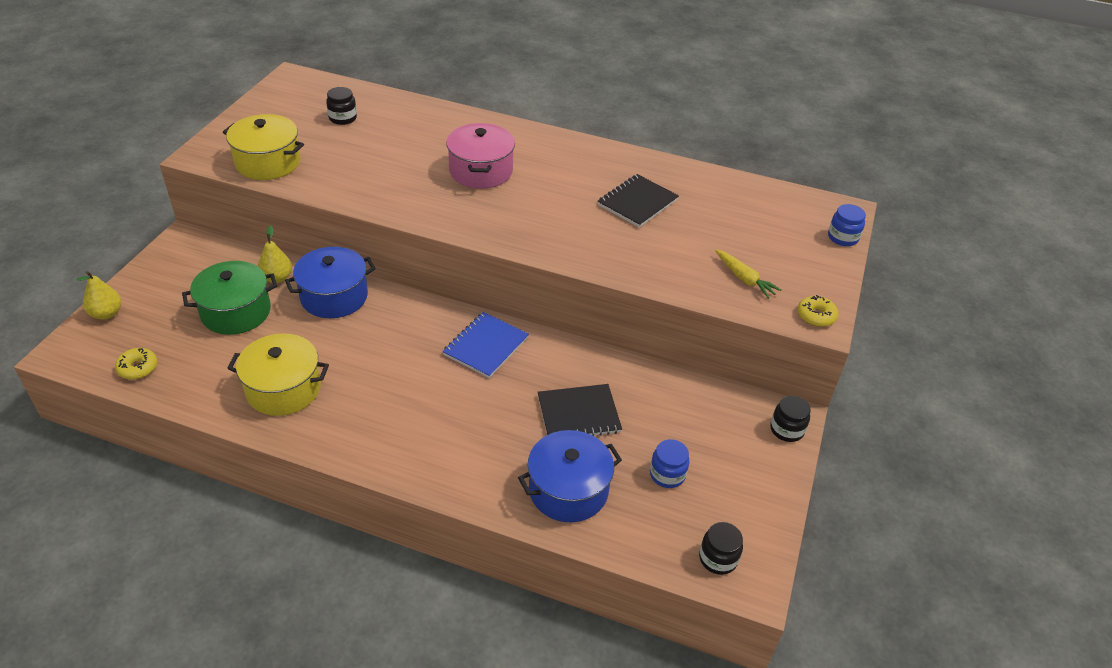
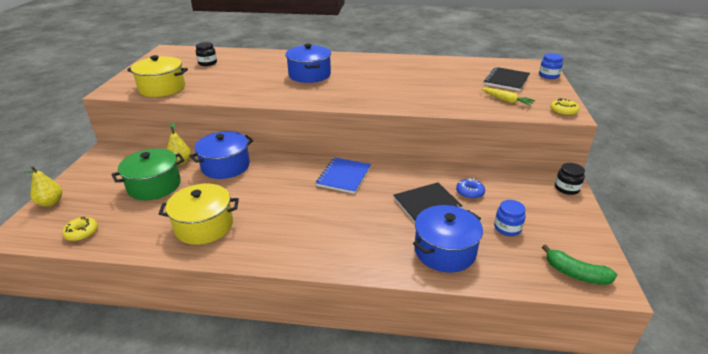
camera: 10 degrees left, 10 degrees down
pink pot [446,123,515,189] -> blue pot [285,44,331,83]
black notebook [598,174,679,228] -> black notebook moved to [484,67,530,91]
black jar [699,522,743,575] -> green banana [542,245,617,285]
none -> blue donut [456,178,485,199]

